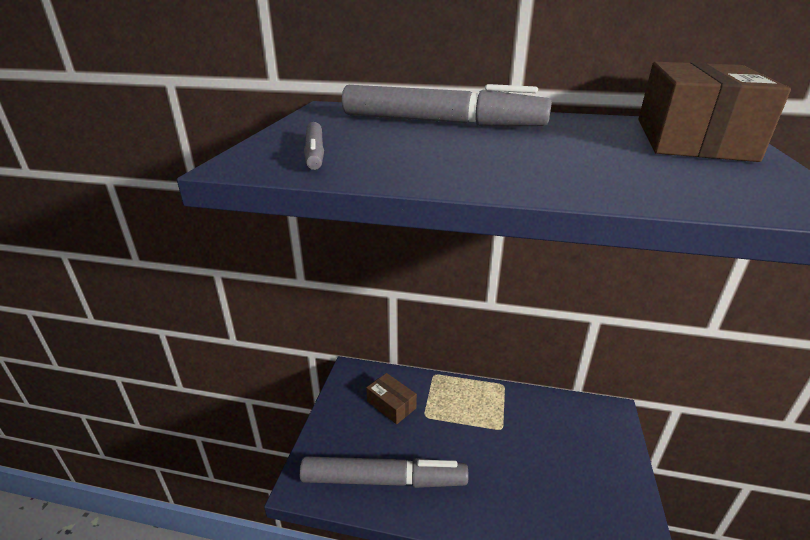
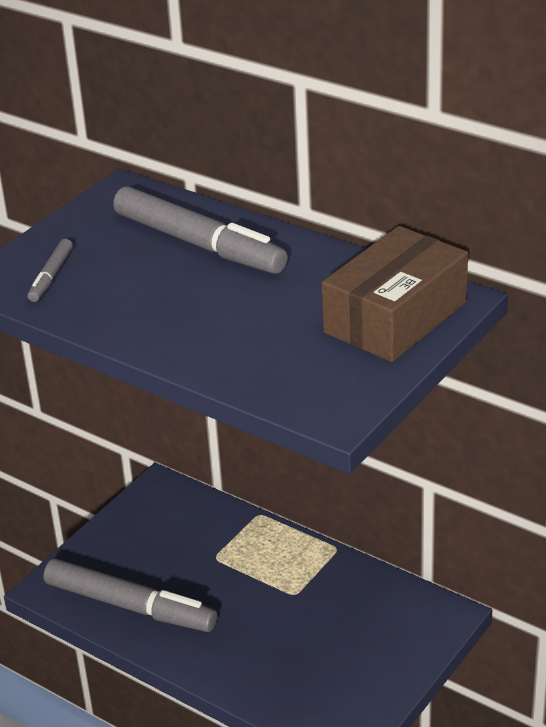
camera: 25 degrees right, 5 degrees up
brown box [366,373,417,424] -> none

